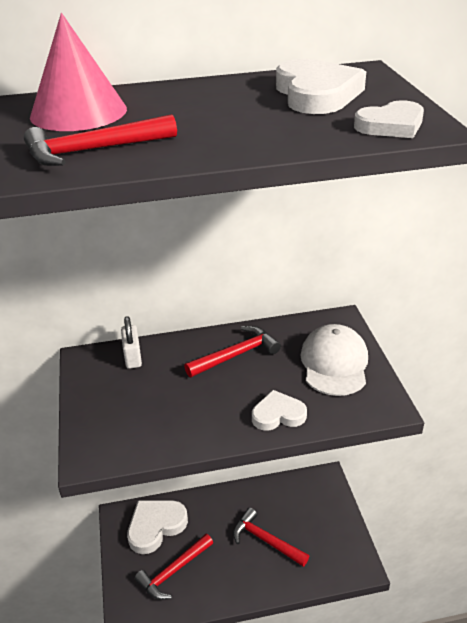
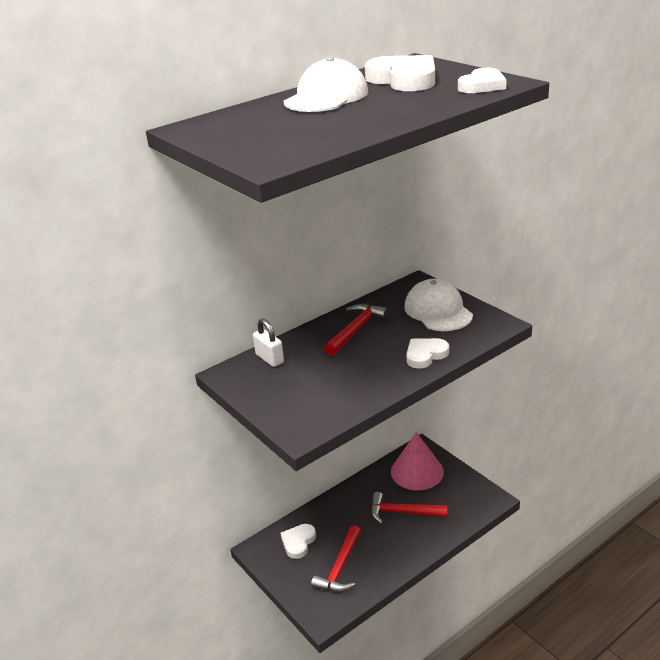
camera: 25 degrees left, 5 degrees down
red hammer [24,114,177,166] -> none
pink cone [30,13,127,131] -> pink cone moved to [391,432,444,490]
white heart [127,500,188,554] -> white heart [280,524,316,559], size x0.63
none -> white cap [284,57,368,112]

